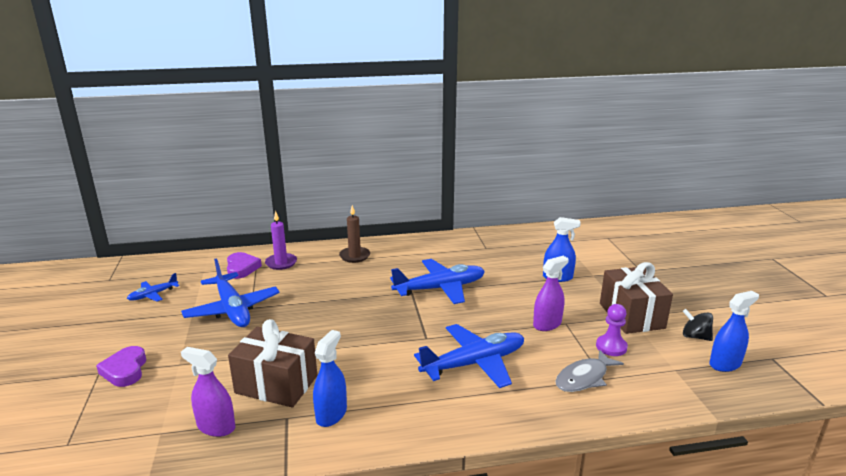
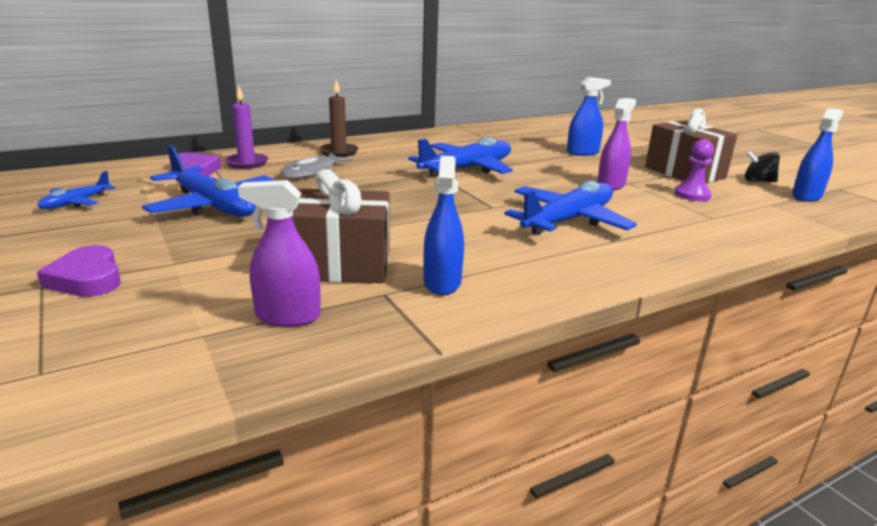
camera: 20 degrees left, 0 degrees up
grey fish [555,349,624,392] -> grey fish moved to [280,153,353,178]

